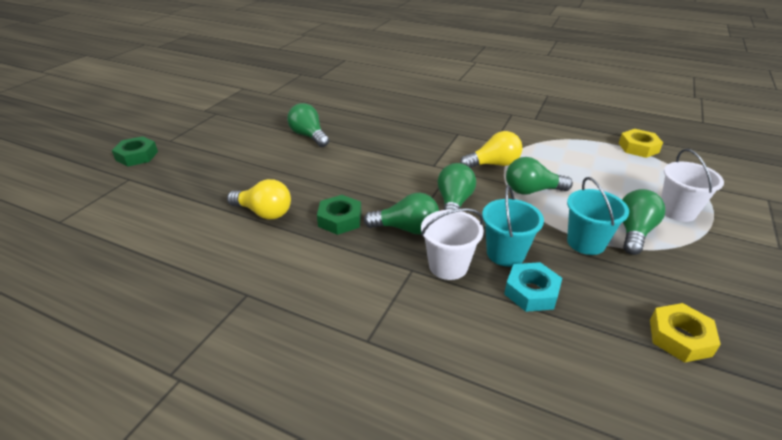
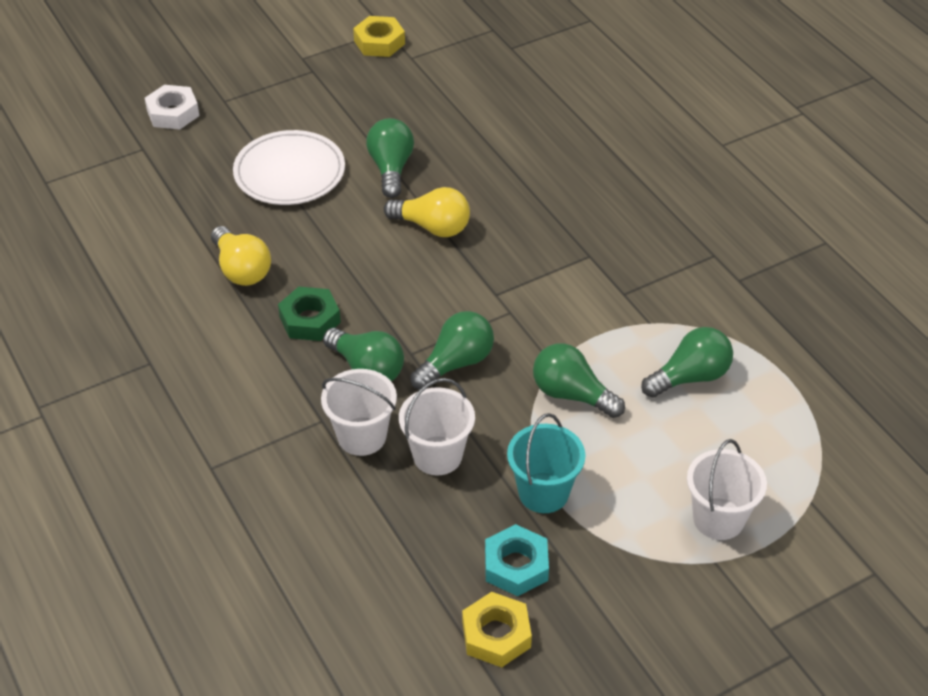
camera: 35 degrees right, 10 degrees up
green nut [112,136,158,167] -> white nut [145,85,200,130]
yellow light bulb [460,131,522,168] -> yellow light bulb moved to [384,187,470,237]
turquoise bucket [482,185,544,267] -> white bucket [399,378,475,475]
turquoise nut [504,262,562,312] -> turquoise nut moved to [485,524,549,596]
yellow nut [619,129,663,158] -> yellow nut moved to [353,16,405,57]
green light bulb [622,189,665,255] -> green light bulb moved to [641,327,733,398]
none -> white plate [233,130,345,205]

